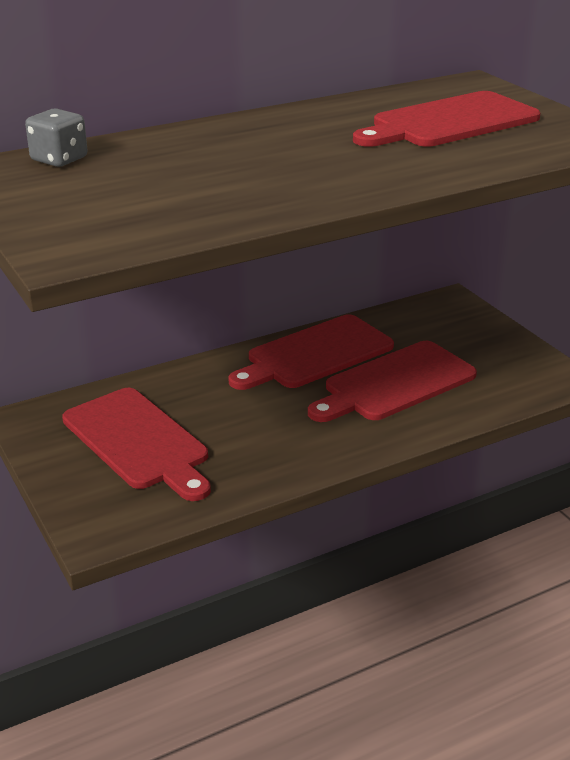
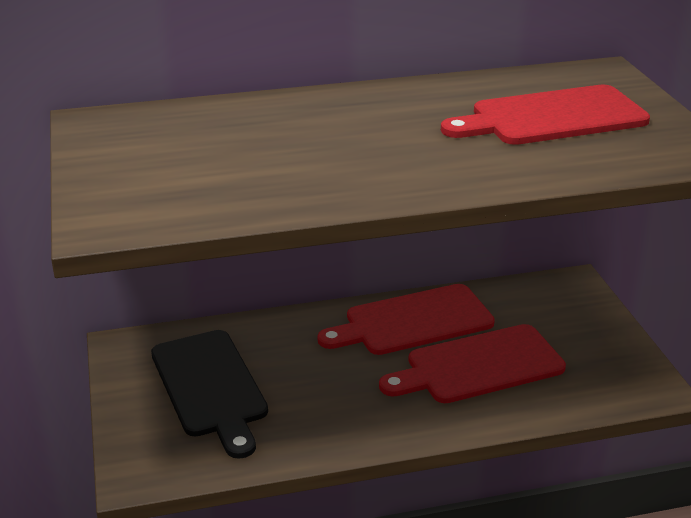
camera: 15 degrees right, 0 degrees up
grey dice [25,108,88,167] -> none
red cutting board [62,388,211,501] -> black cutting board [151,330,268,459]

